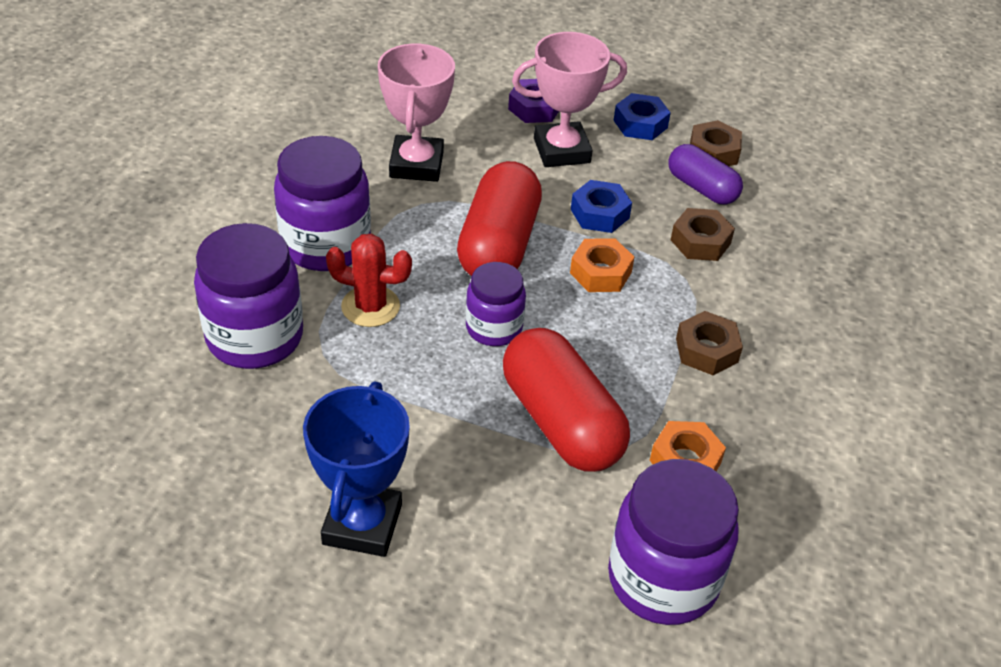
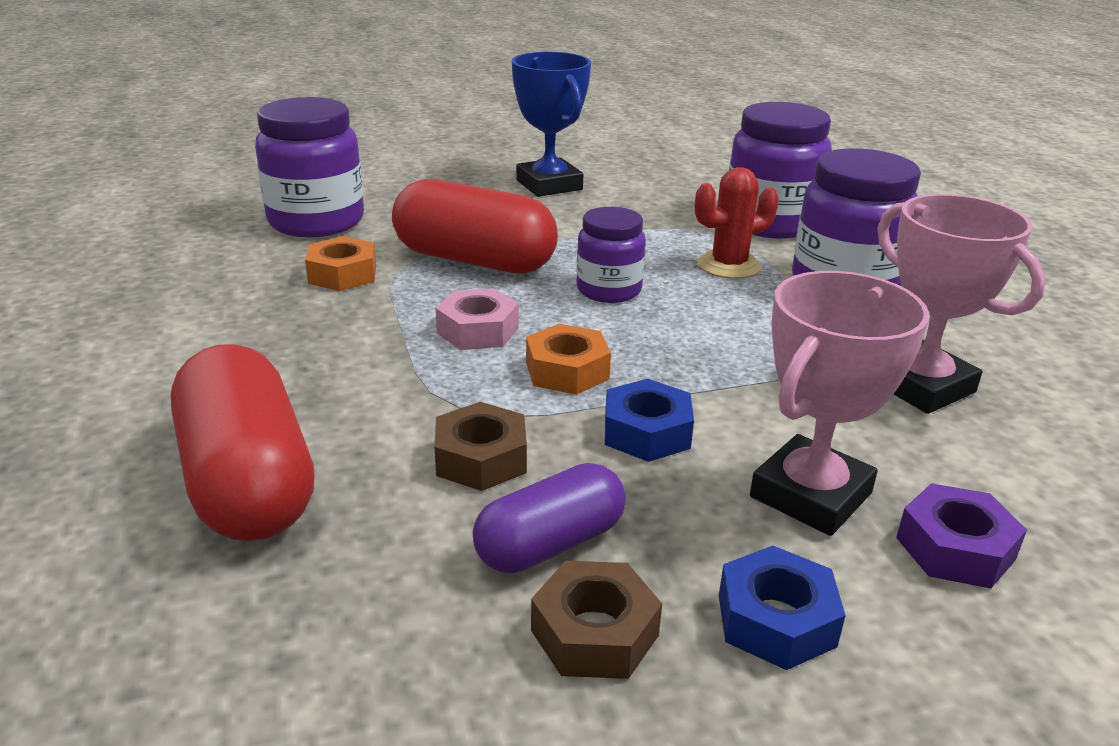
camera: 145 degrees right, 15 degrees down
red capsule [457,161,542,276] -> red capsule moved to [171,344,315,541]
purple capsule [668,144,743,205] -> purple capsule turned 45 degrees counterclockwise [473,463,626,573]
brown nut [676,311,743,375] -> none
none -> pink nut [436,288,519,350]

